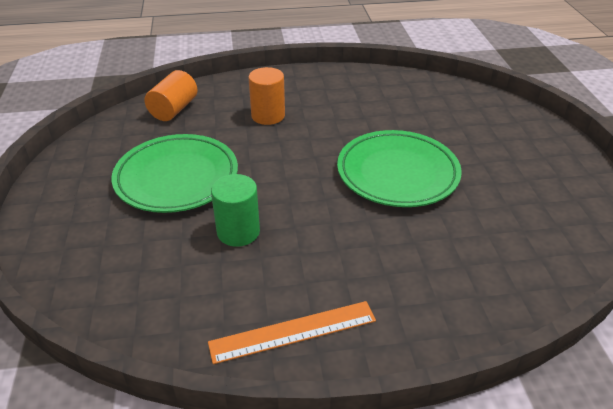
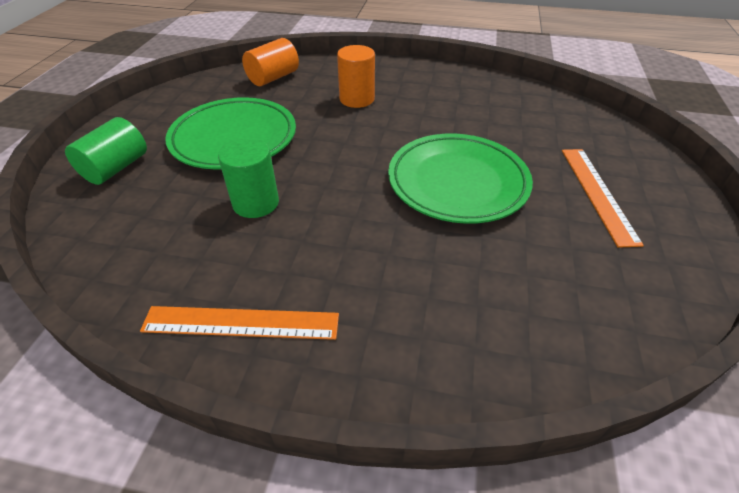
camera: 20 degrees right, 5 degrees up
none -> green cylinder [65,117,147,185]
none -> orange ruler [562,149,644,248]

